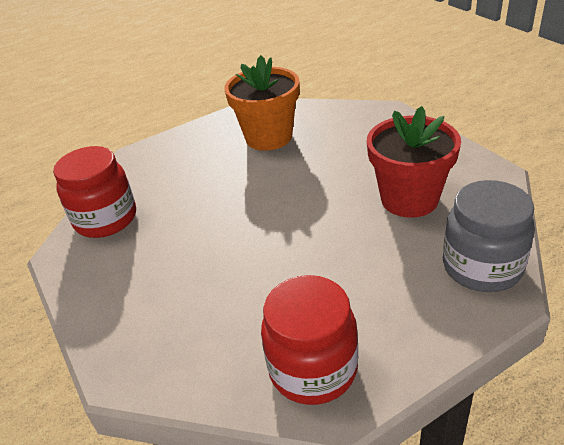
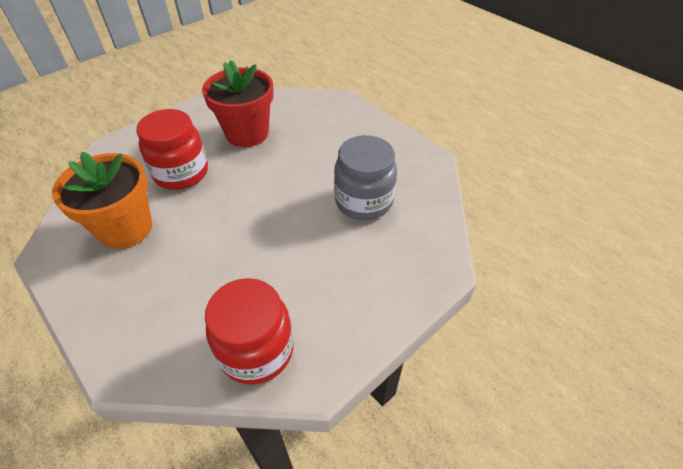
camera: 105 degrees left, 10 degrees up
red jar [261,275,358,405] -> red jar moved to [136,109,208,190]
grey jar [443,180,535,292] -> grey jar moved to [334,135,397,220]

